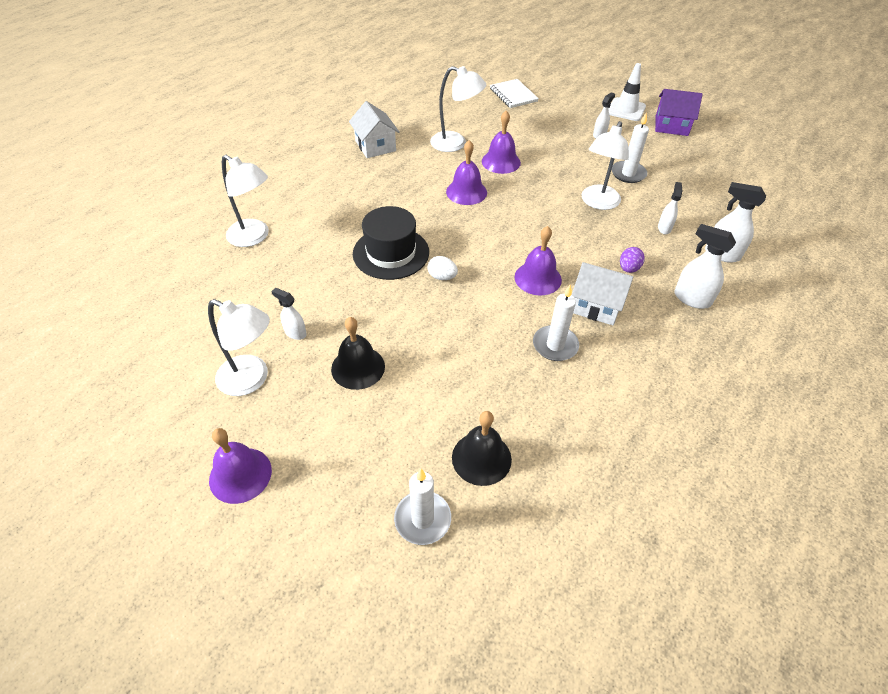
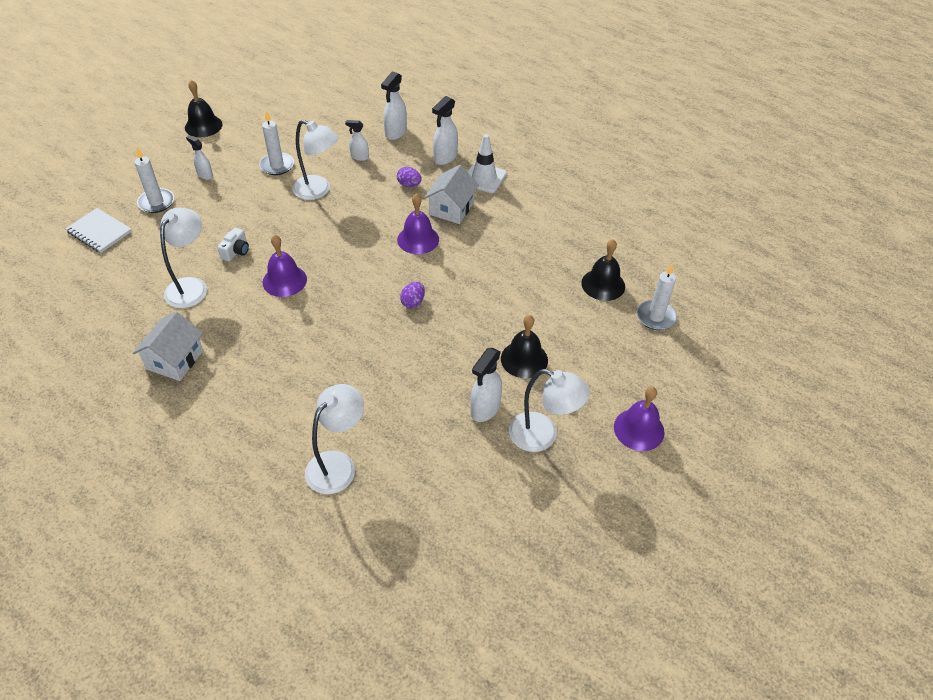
camera: 90 degrees left, 0 degrees up
white lamp [208,299,270,396] -> white lamp turned 90 degrees clockwise [509,369,590,452]
white spray bottle [271,288,307,340] -> white spray bottle [470,348,502,422], size x1.60
white house [349,101,399,158] -> white house turned 45 degrees counterclockwise [133,312,203,381]
black hat [353,206,429,280] -> none
white egg [428,256,458,280] -> purple egg [400,282,425,308]
purple bell [482,111,521,174] -> white camera [217,227,249,261]
white notebook [490,79,539,108] -> white notebook turned 60 degrees clockwise [65,208,132,253]
white candle [533,285,579,361] -> white candle moved to [135,148,174,213]
white traffic cone [609,63,646,121] -> white traffic cone moved to [468,134,507,193]
purple house [655,89,703,136] -> black bell [185,80,222,137]

